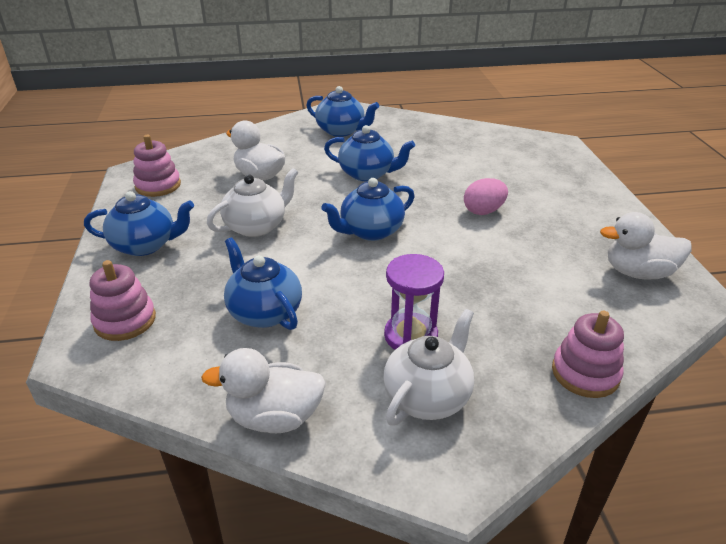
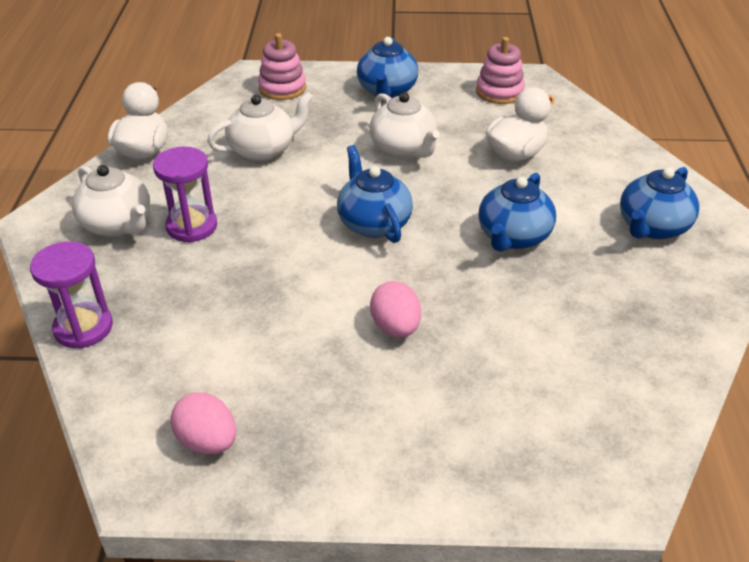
camera: 100 degrees right, 5 degrees up
blue teapot [224,238,302,330] -> white teapot [207,92,313,161]
pink stacking toy [552,311,624,398] -> purple hourglass [30,241,113,349]
white duck [600,212,691,279] -> pink egg [170,392,236,454]

